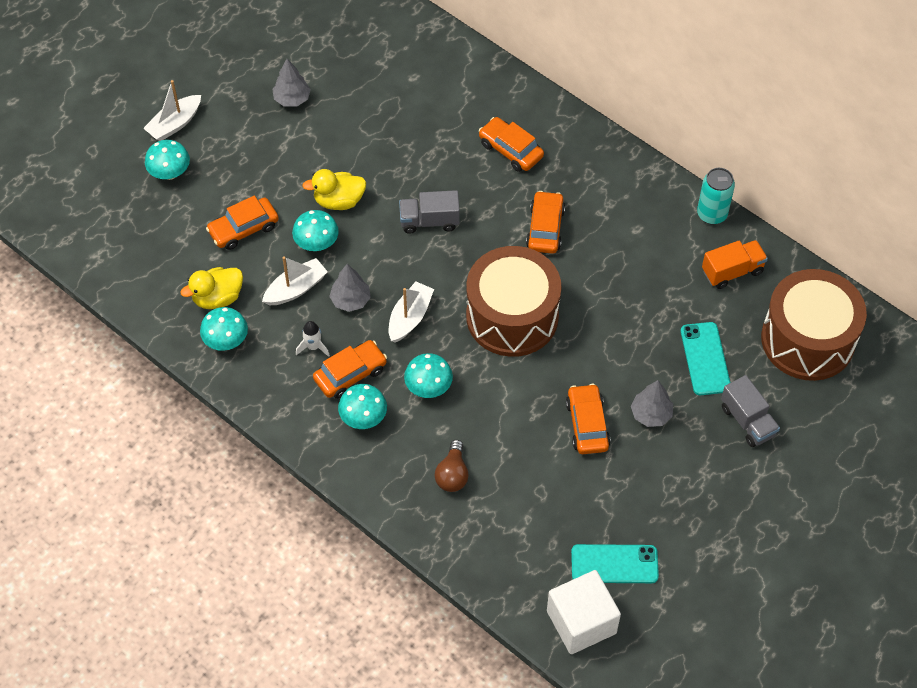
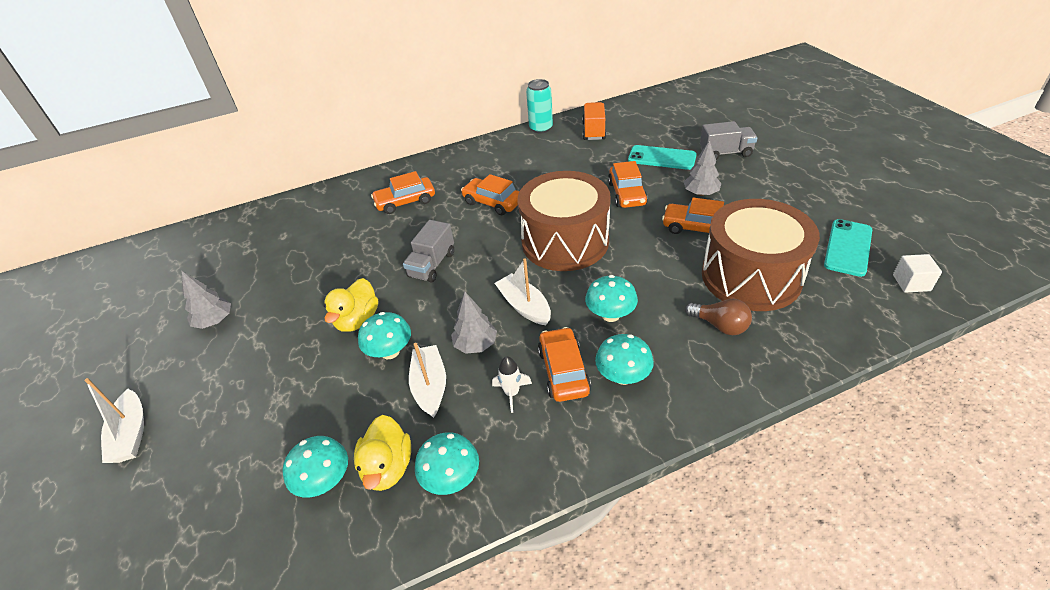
camera: 60 degrees left, 15 degrees down
turquoise mushroom [145,140,190,180] -> turquoise mushroom moved to [283,436,348,498]
orange car [206,196,279,250] -> orange car moved to [608,161,648,208]
white cube [547,570,621,654] -> white cube [893,254,942,293], size x0.51
brown drum [761,269,867,381] -> brown drum moved to [702,199,820,311]

